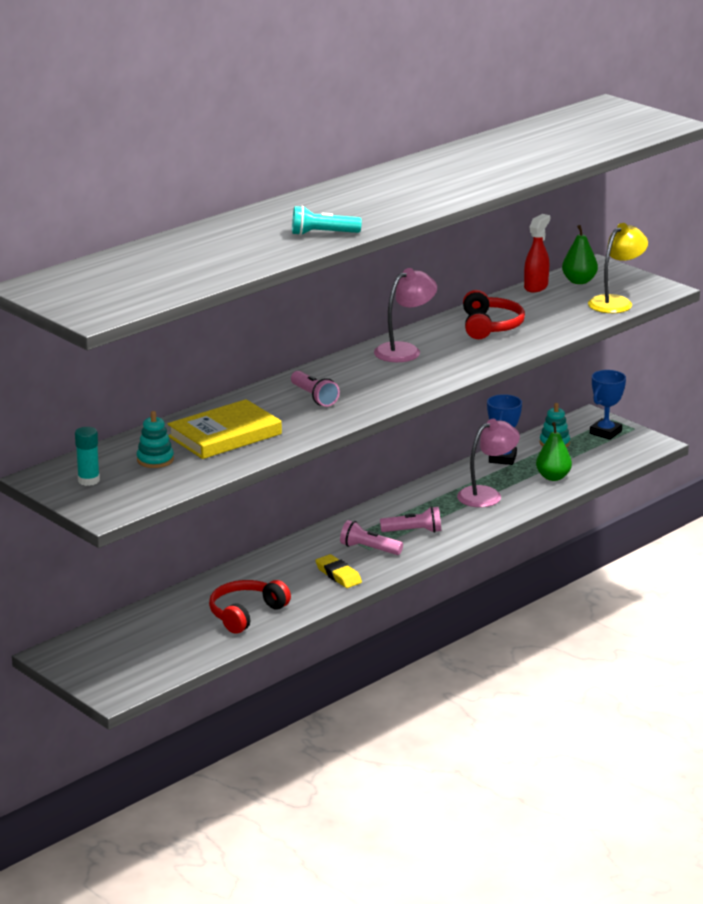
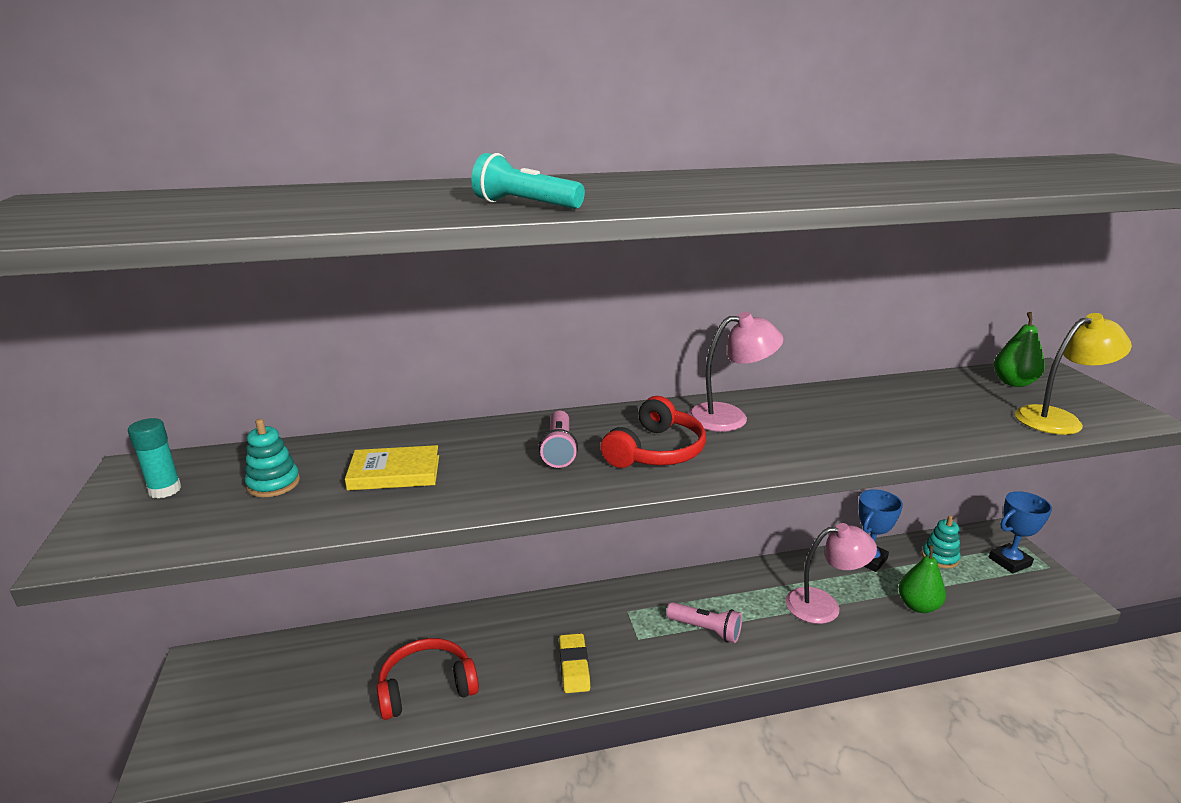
camera: 30 degrees right, 0 degrees up
yellow book [168,399,282,459] -> yellow book [345,445,439,491], size x0.66
pink flashlight [340,520,403,555] -> none
red headphones [463,290,525,339] -> red headphones moved to [601,396,706,468]
red spray bottle [524,214,550,292] -> none

